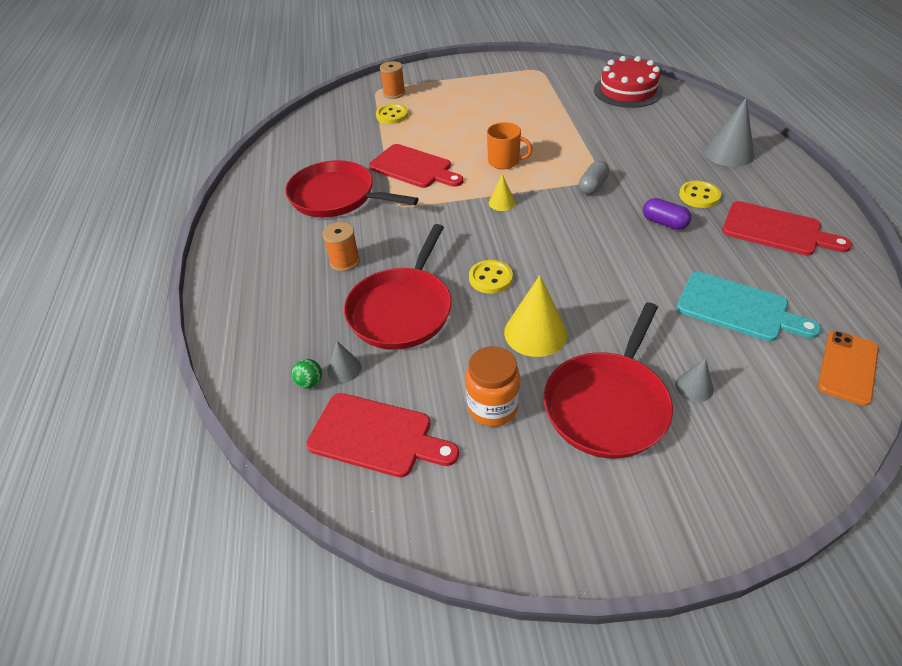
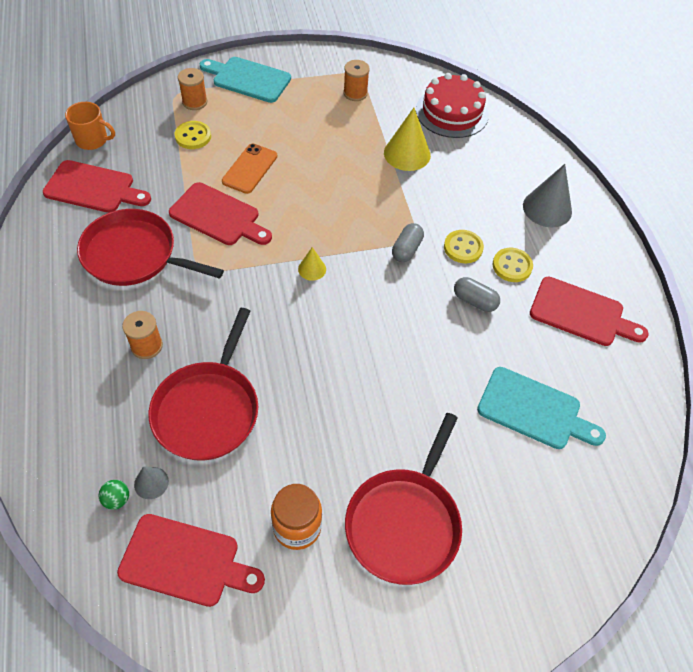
camera: 10 degrees left, 10 degrees up
yellow button [469,260,513,294] -> yellow button moved to [444,230,484,263]
orange mug [487,122,533,169] -> orange mug moved to [65,102,115,150]
yellow cone [504,275,567,357] -> yellow cone moved to [384,108,431,171]
purple capsule [643,198,691,230] -> grey capsule [454,277,500,312]
grey cone [676,358,714,402] -> none
orange phone [818,331,879,406] -> orange phone moved to [222,144,277,194]
none -> red cutting board [43,160,151,213]
none -> turquoise cutting board [200,57,291,103]
none -> orange spool [343,60,370,101]

